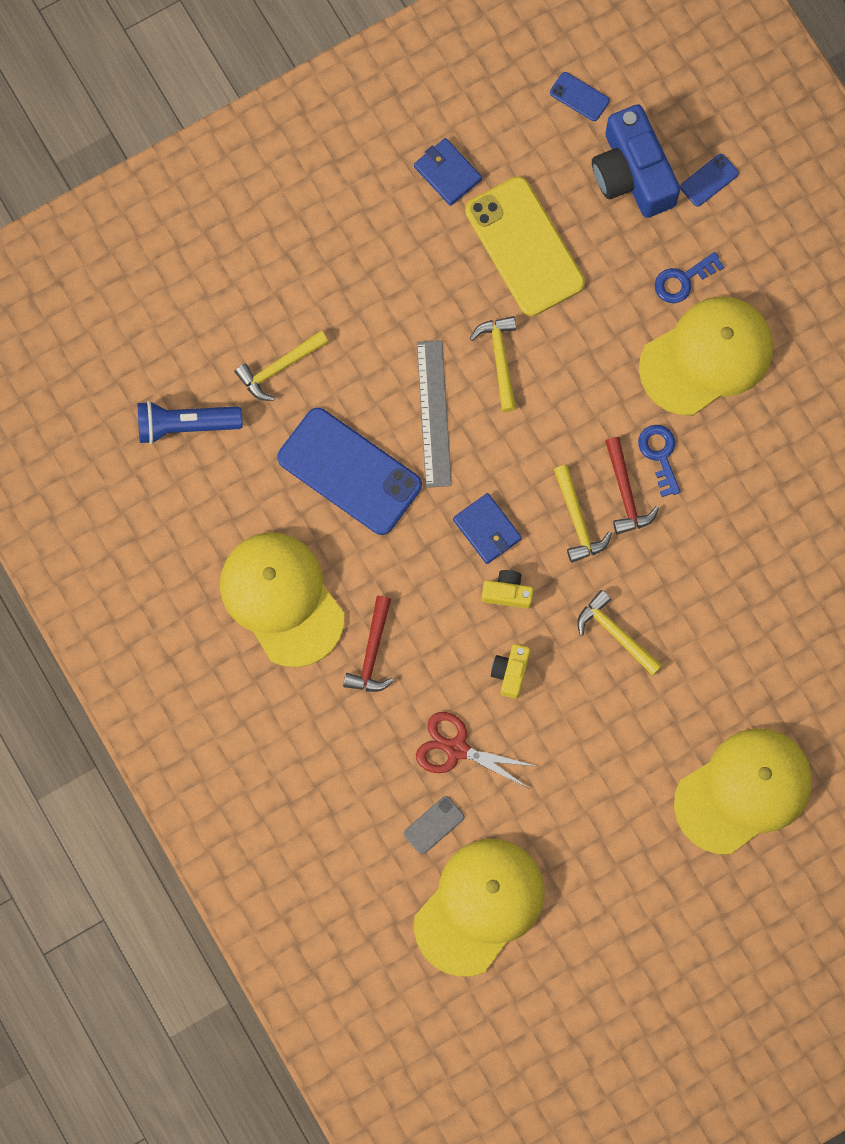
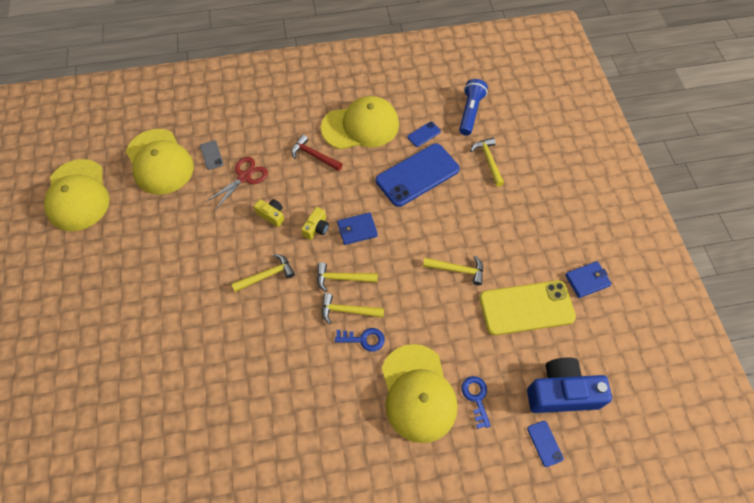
camera: 110 degrees right, 15 degrees down
grey ruler [417,340,452,488] -> none
blue phone [550,72,609,121] -> blue phone moved to [407,122,441,147]
red hammer [605,437,659,535] -> yellow hammer [322,293,384,324]
yellow cap [674,728,812,855] -> yellow cap moved to [44,159,110,231]

